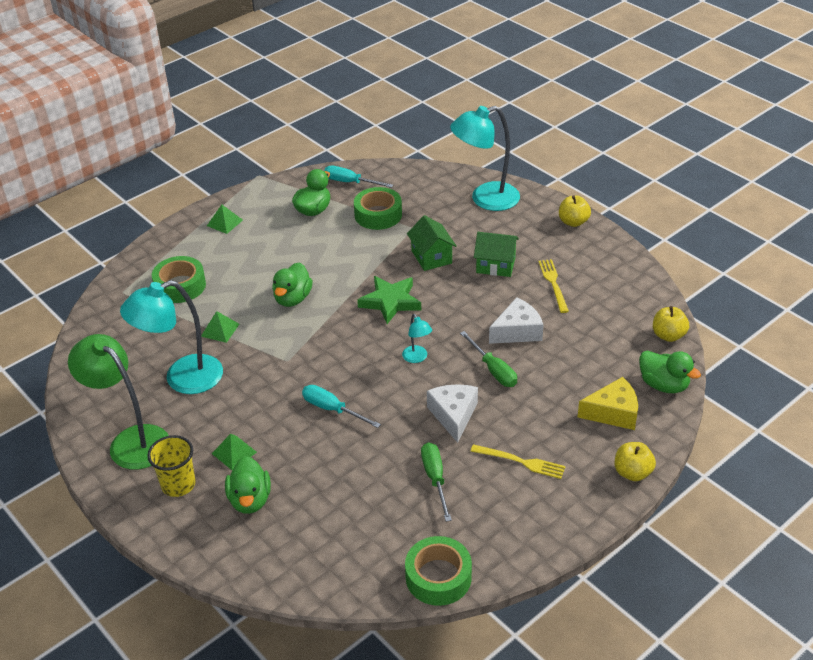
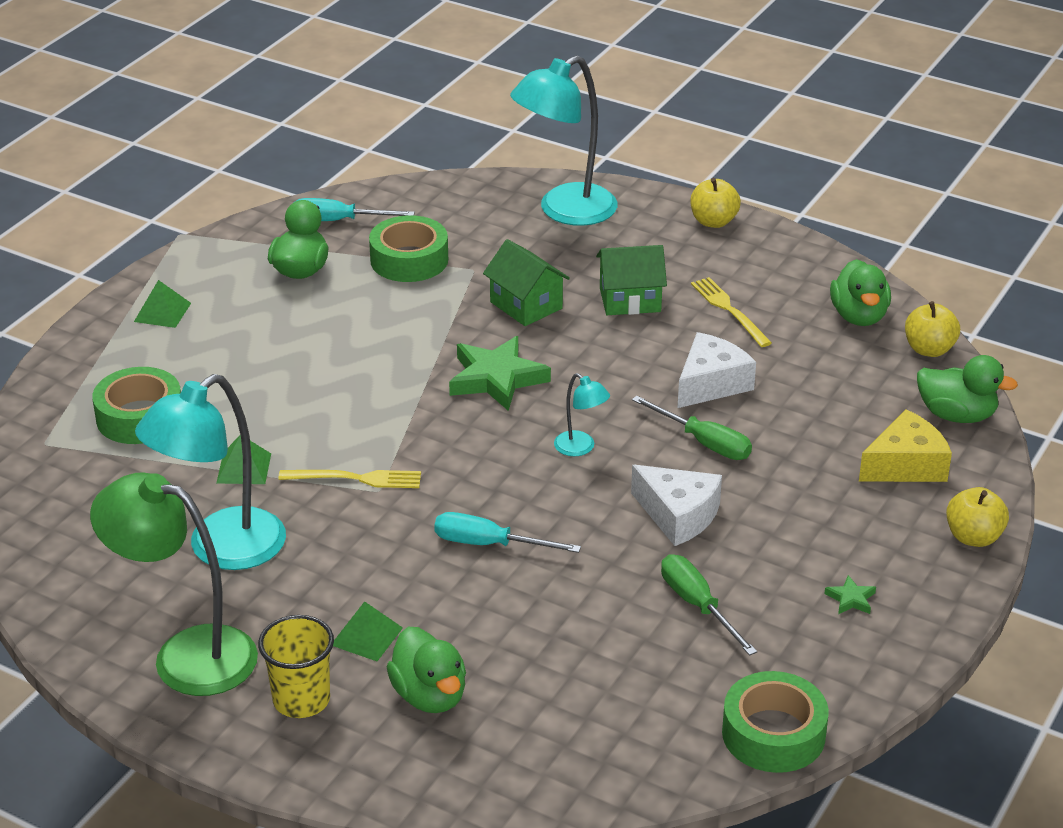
camera: 20 degrees left, 5 degrees down
green duck [272,262,313,307] -> green duck moved to [830,259,891,326]
white cheese [427,384,478,443] -> white cheese turned 150 degrees clockwise [631,465,722,546]
yellow fork [471,444,565,479] -> yellow fork moved to [278,470,421,488]
none -> green star [824,575,876,614]

